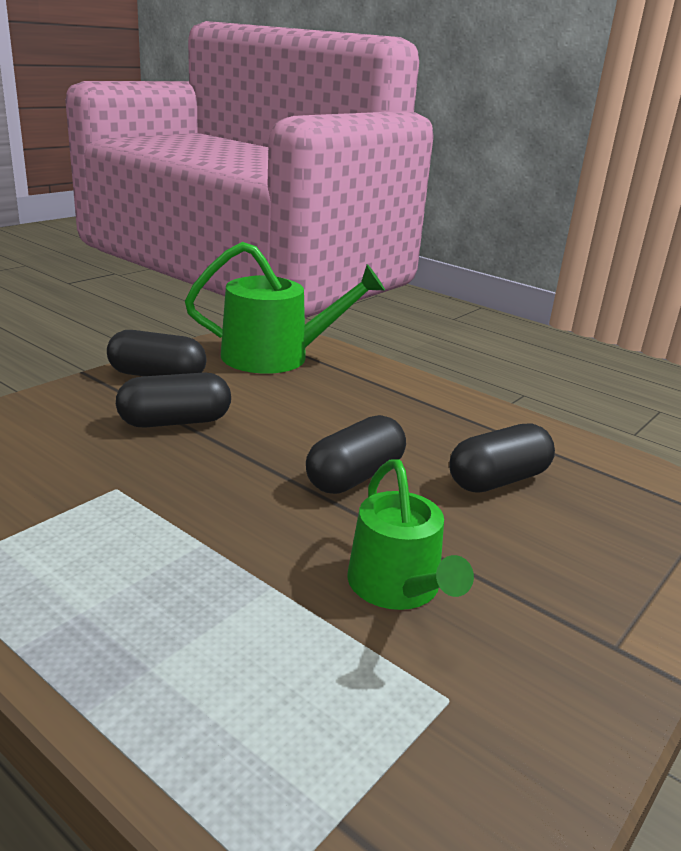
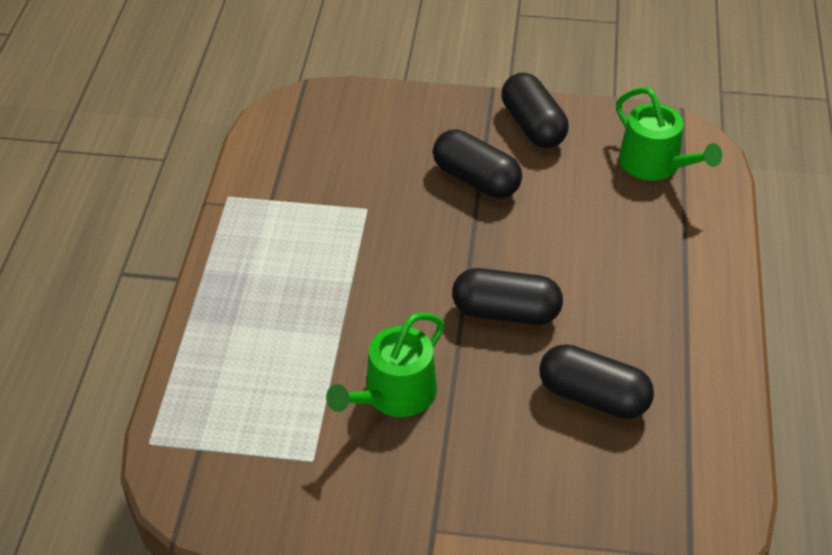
camera: 60 degrees right, 20 degrees up
green watering can [185,242,385,374] -> green watering can [616,87,722,181], size x0.67

